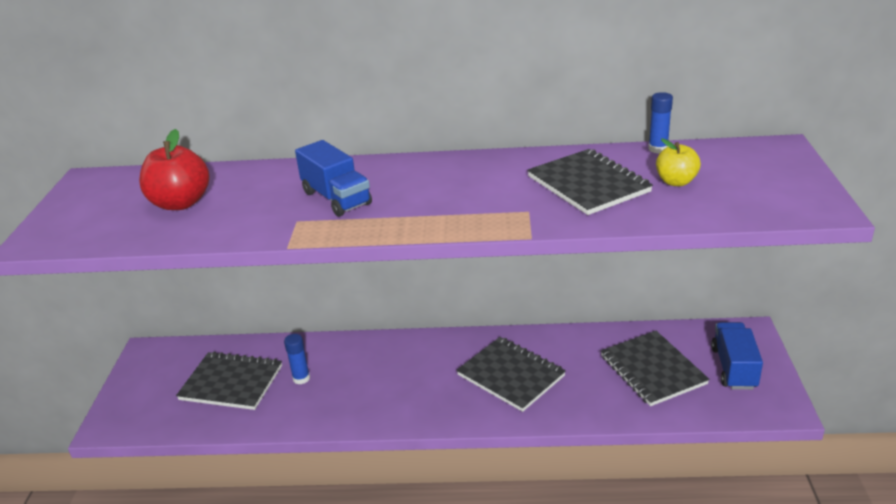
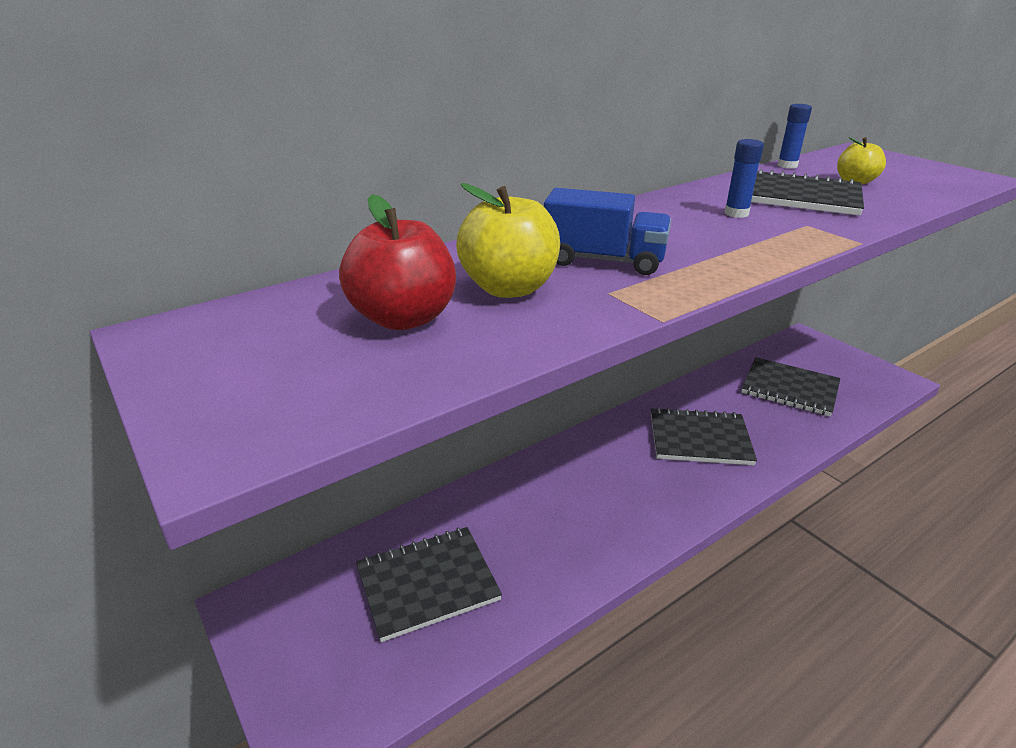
camera: 40 degrees left, 0 degrees up
blue glue stick [284,334,310,384] -> blue glue stick moved to [724,139,764,218]
blue truck [711,322,763,390] -> none
none -> yellow apple [456,183,560,298]

